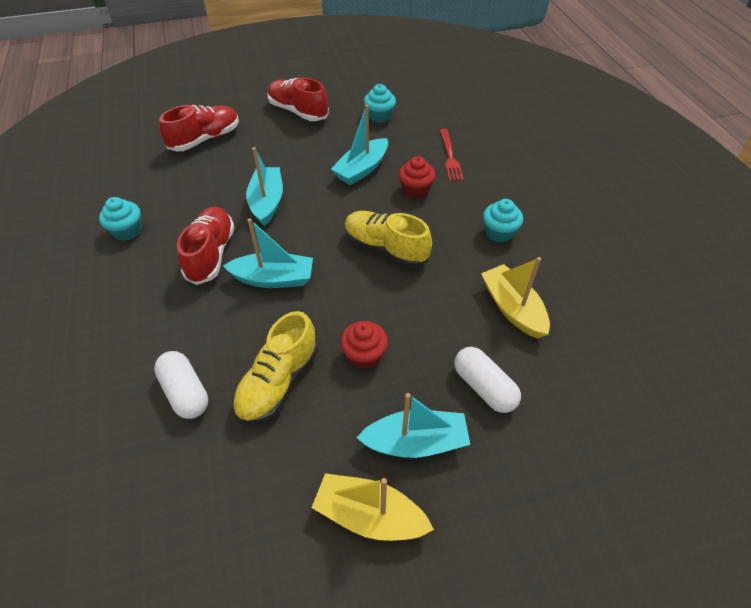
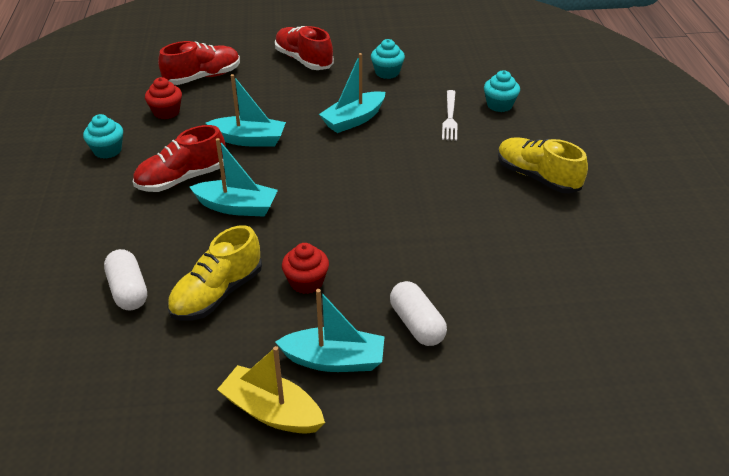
camera: 10 degrees right, 10 degrees down
red shoe [177,206,235,285] -> red shoe turned 135 degrees counterclockwise [133,125,226,192]
turquoise boat [246,147,283,226] -> turquoise boat turned 90 degrees clockwise [206,74,286,146]
yellow shoe [345,211,432,267] -> yellow shoe moved to [498,137,588,193]
red cupcake [399,156,436,199] -> red cupcake moved to [145,77,182,120]
red fork [440,129,464,181] -> white fork [442,90,458,141]
yellow boat [481,257,550,339] -> none
turquoise cupcake [483,199,523,242] -> turquoise cupcake moved to [484,70,520,112]

